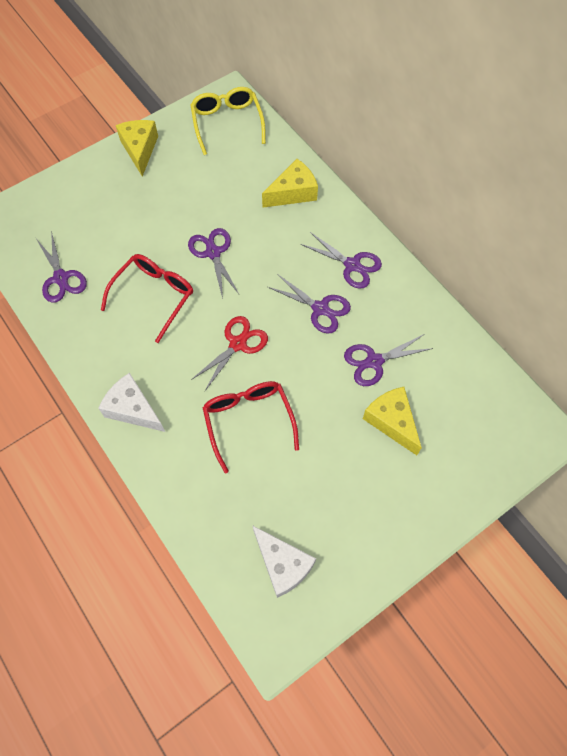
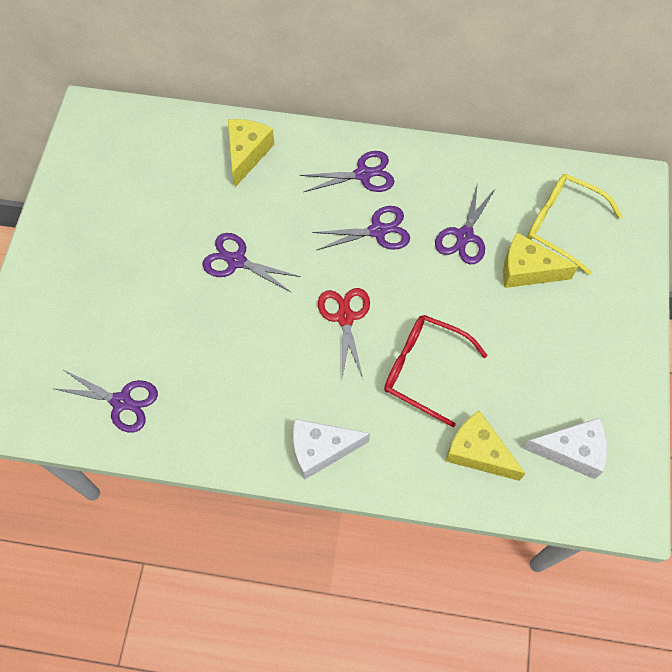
camera: 45 degrees left, 0 degrees up
red glasses [101,254,193,343] -> none
yellow cheese [116,120,158,177] -> yellow cheese moved to [445,411,526,481]
yellow glasses [190,87,266,155] -> yellow glasses moved to [527,174,622,275]

